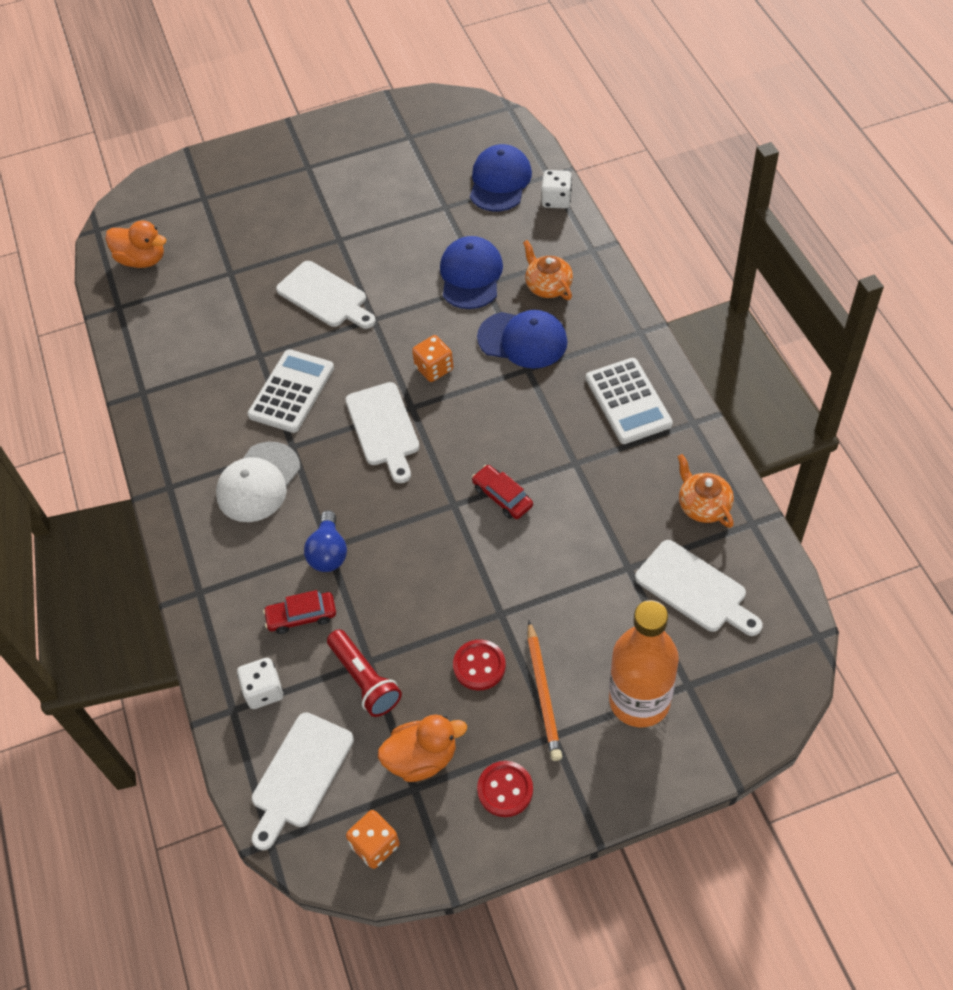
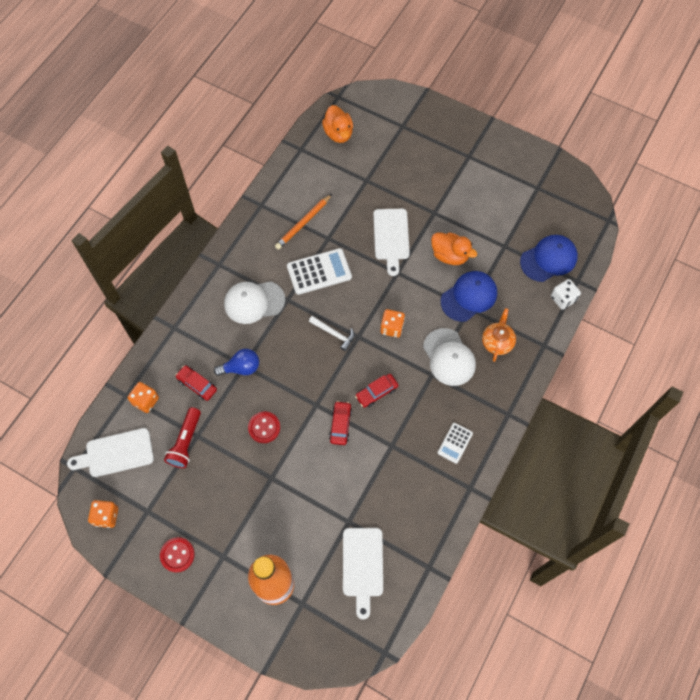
camera: 45 degrees right, 10 degrees up
white dice [237,658,283,709] -> orange dice [128,382,159,413]
blue light bulb [304,510,347,572] -> blue light bulb turned 150 degrees counterclockwise [214,349,259,376]
white cutting board [345,382,420,483] -> white hammer [309,316,355,351]
orange duck [378,714,467,782] -> orange duck moved to [431,232,477,265]
red button [453,639,506,690] -> red button moved to [248,411,280,443]
blue cap [477,310,568,369] -> white cap [423,328,476,386]
orange pencil [527,621,562,761] -> orange pencil moved to [275,194,332,250]
white calculator [586,358,673,444] -> white calculator [437,423,473,464], size x0.58
orange teapot [678,454,734,528] -> none
none -> red car [355,374,398,408]

